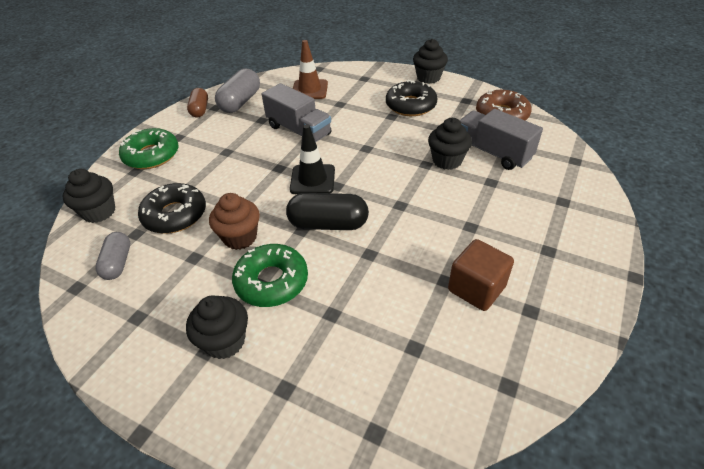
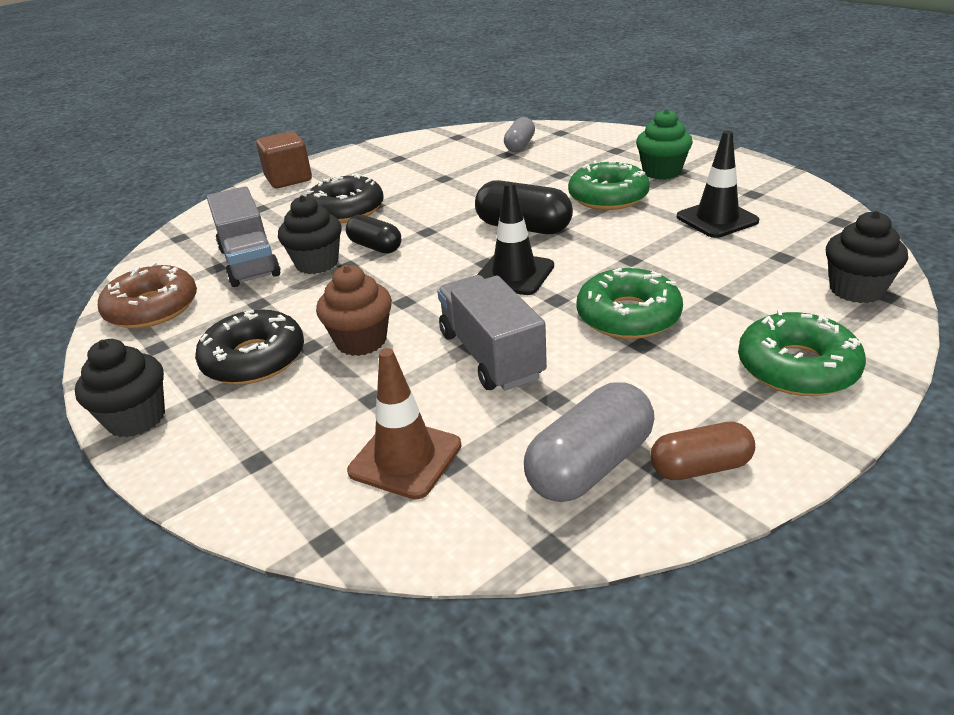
camera: 155 degrees left, 10 degrees down
grey capsule [95,232,130,280] -> grey capsule moved to [504,117,535,152]
black donut [138,183,206,234] -> black donut moved to [307,173,384,223]
black cupcake [186,295,248,359] -> green cupcake [636,109,693,180]
brown capsule [187,88,208,118] -> brown capsule turned 60 degrees clockwise [650,422,755,480]
brown cupcake [209,193,260,250] -> brown cupcake moved to [316,265,392,356]
brown cube [448,239,514,311] -> brown cube moved to [256,131,312,188]
none -> black capsule [346,215,401,253]
none -> green donut [577,268,683,339]
none -> black traffic cone [677,131,759,238]

